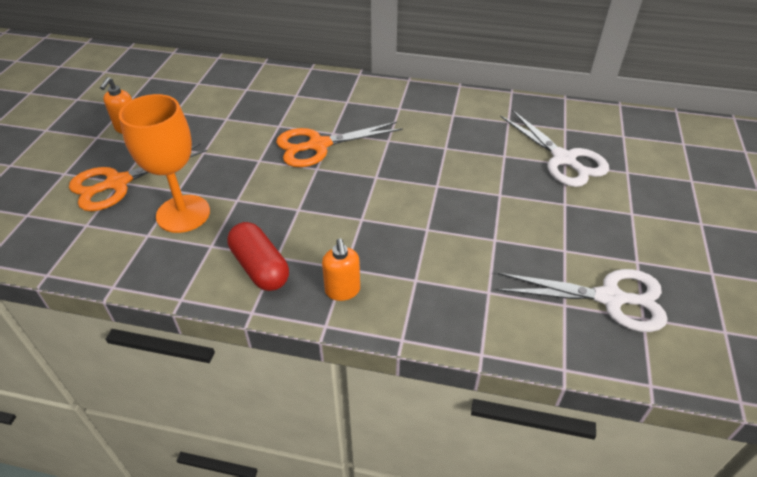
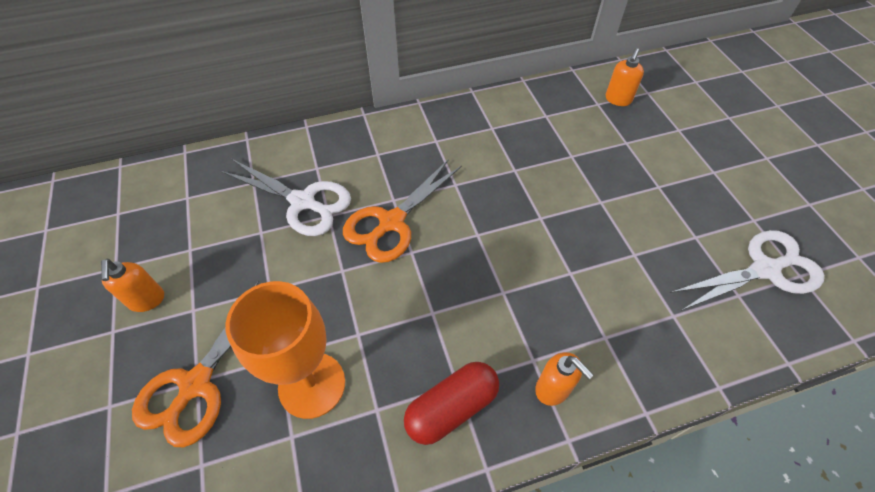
camera: 30 degrees left, 10 degrees up
red capsule [227,222,289,291] -> red capsule turned 60 degrees counterclockwise [404,362,499,445]
white scissors [500,110,609,187] -> white scissors moved to [221,159,351,236]
none -> orange soap dispenser [606,48,644,106]

